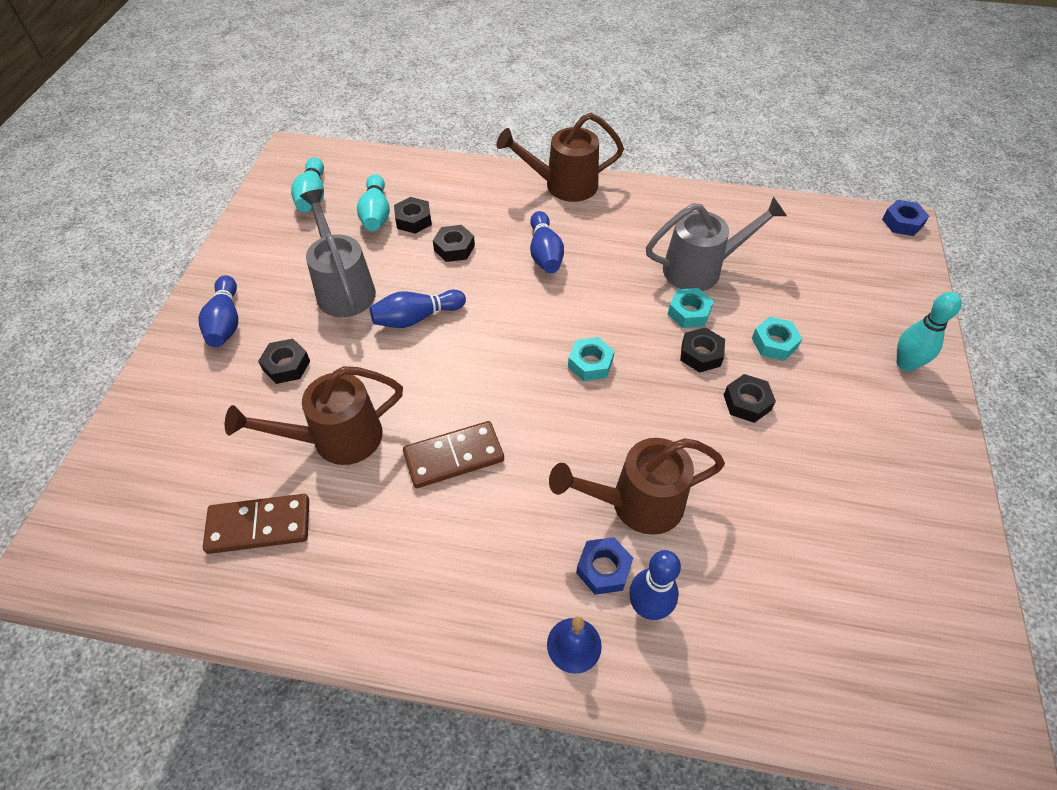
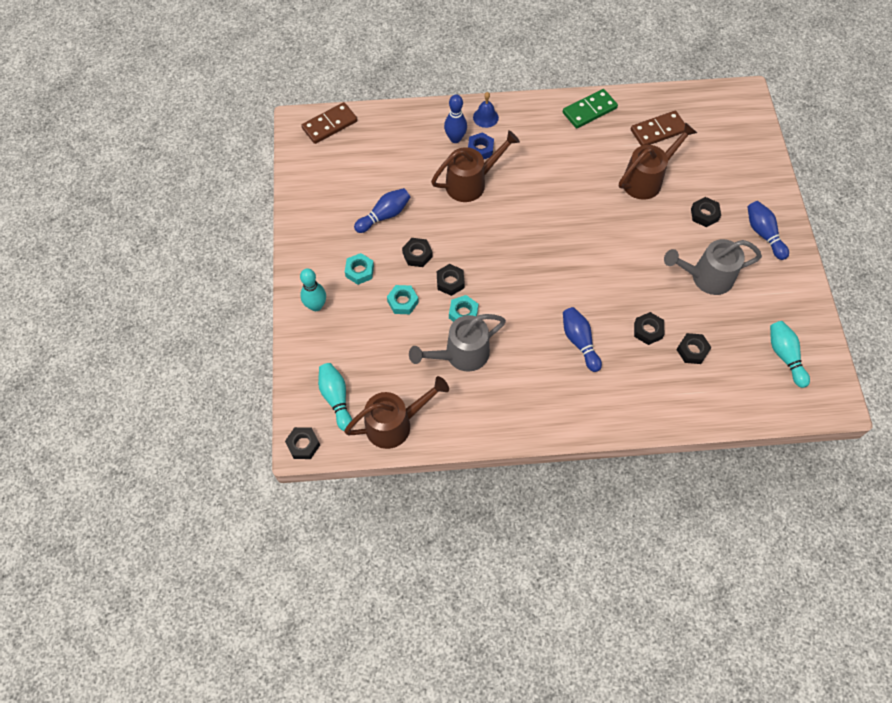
camera: 165 degrees right, 10 degrees up
grey watering can [300,189,376,317] -> grey watering can turned 120 degrees clockwise [664,239,762,295]
turquoise bowling pin [357,174,390,231] -> turquoise bowling pin moved to [318,363,352,431]
blue bowling pin [370,290,466,328] -> blue bowling pin moved to [354,188,410,233]
brown domino [403,421,504,488] -> brown domino moved to [301,102,358,144]
brown watering can [496,113,624,202] -> brown watering can moved to [344,376,449,449]
turquoise nut [568,337,615,381] -> turquoise nut moved to [345,253,374,285]
blue nut [882,200,929,236] -> black nut [285,427,320,459]
none -> green domino [563,89,618,129]

